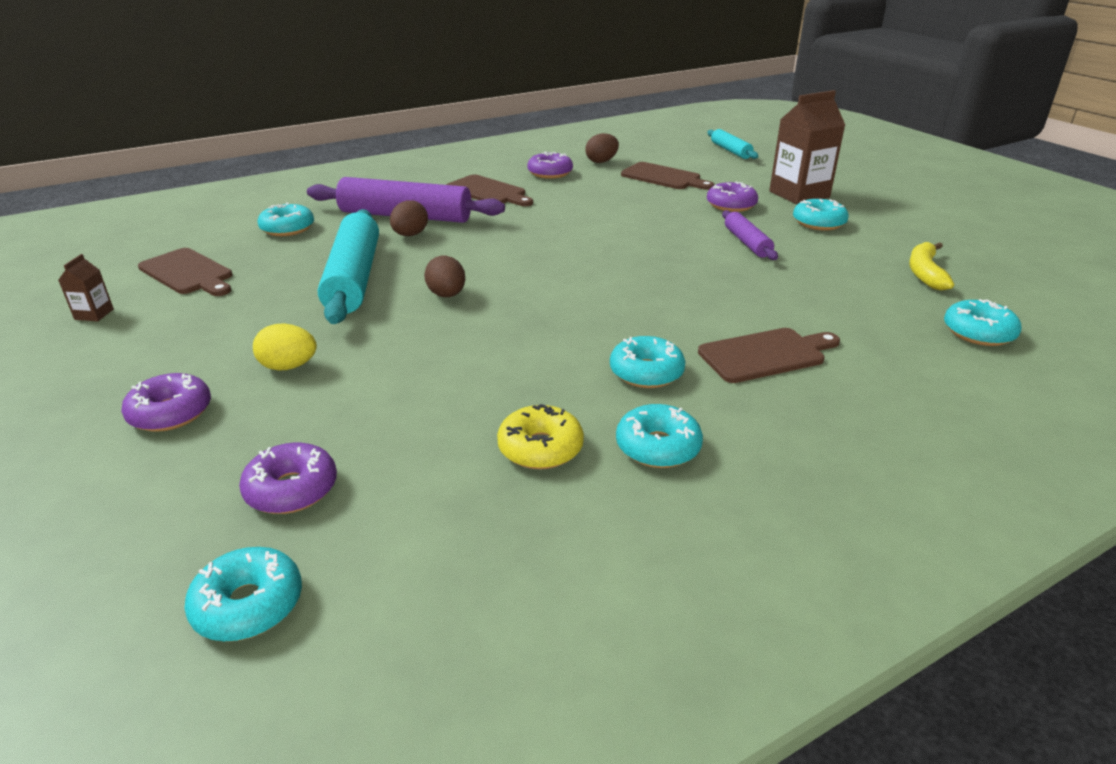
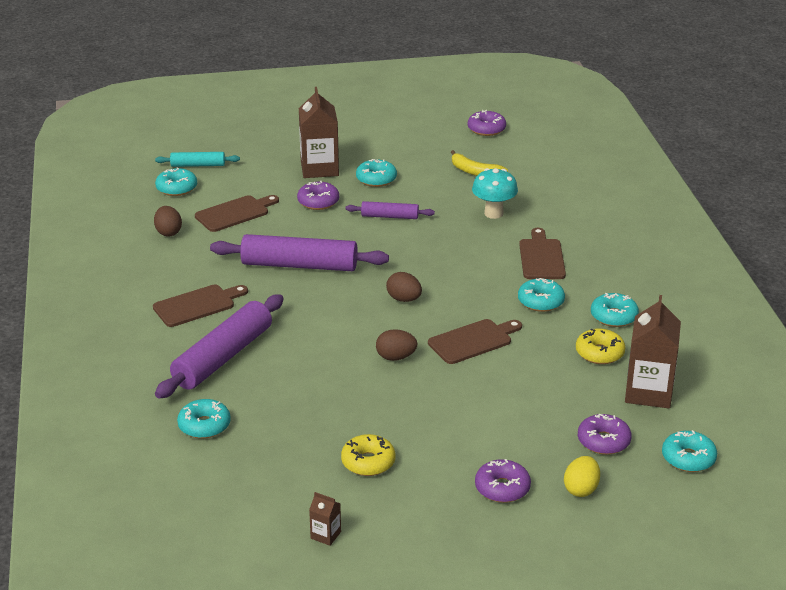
camera: 70 degrees left, 0 degrees up
brown cutting board [138,248,233,296] -> brown cutting board moved to [428,319,522,364]
yellow egg [253,323,317,371] -> yellow egg moved to [564,456,600,497]
turquoise rolling pin [318,209,379,324] -> none
brown egg [390,200,428,236] -> brown egg moved to [386,272,422,302]
purple donut [527,151,573,179] -> purple donut moved to [468,110,506,136]
turquoise donut [944,299,1022,346] -> turquoise donut moved to [155,167,197,196]
none -> purple rolling pin [210,234,389,271]
none -> yellow donut [341,434,396,476]
none -> turquoise mushroom [472,168,518,219]
none -> brown carton [625,295,681,408]

